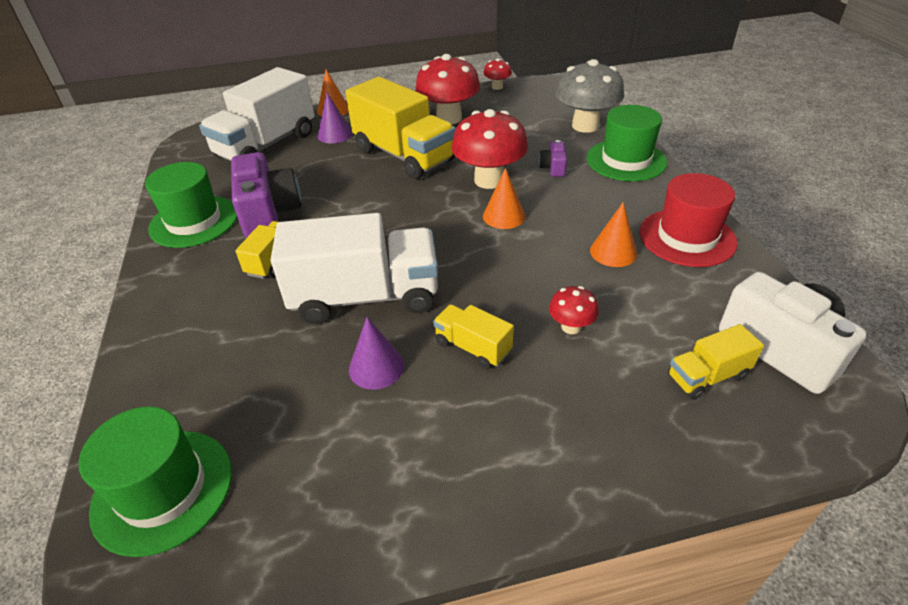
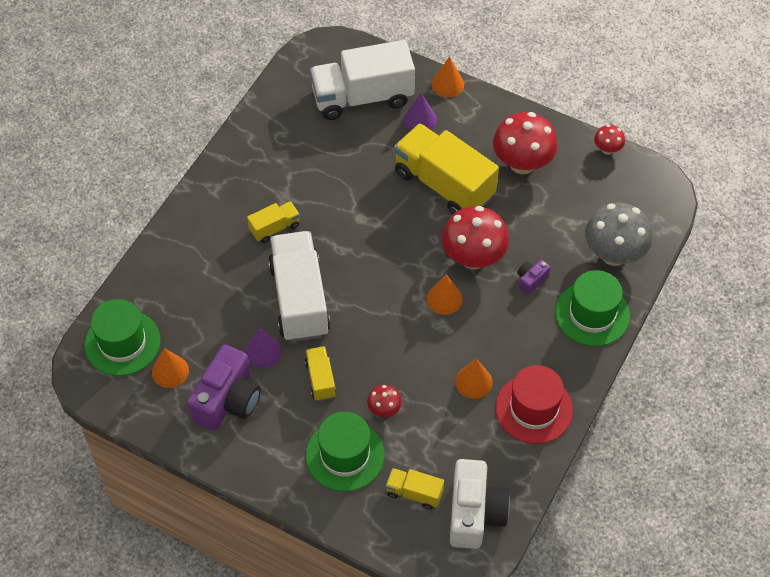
camera: 40 degrees right, 15 degrees up
green hat [145,162,237,248] -> green hat moved to [306,412,385,492]
purple camera [231,152,301,238] -> purple camera moved to [187,345,261,431]
white truck [271,213,438,324] -> white truck turned 135 degrees counterclockwise [268,231,331,342]
yellow truck [345,77,455,179] -> yellow truck turned 135 degrees clockwise [394,123,499,214]
none -> orange cone [152,348,189,388]

